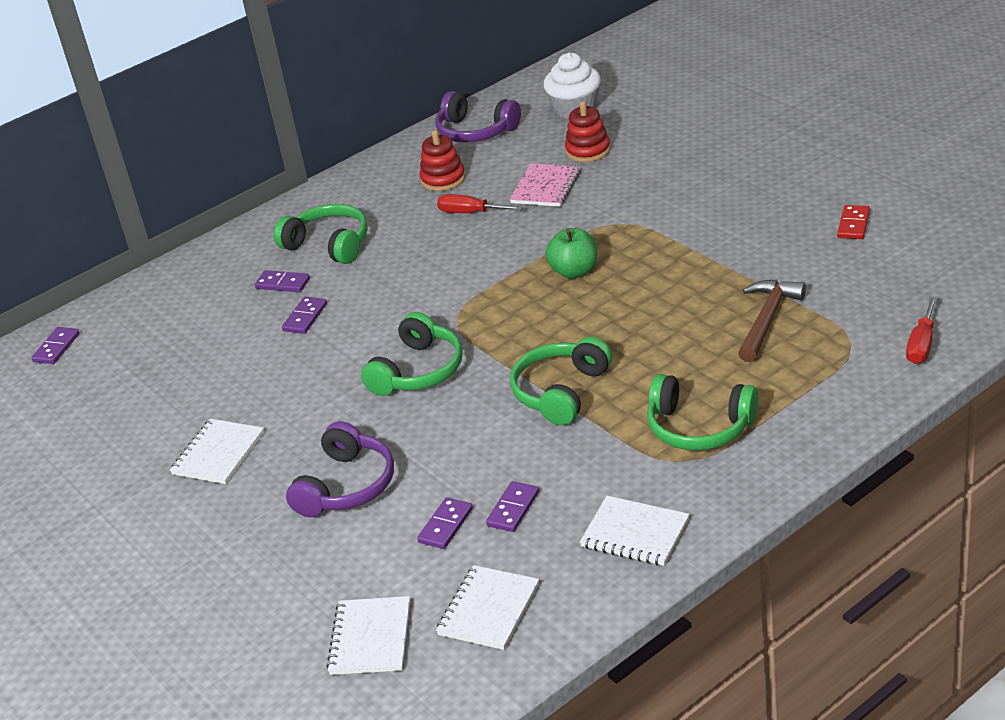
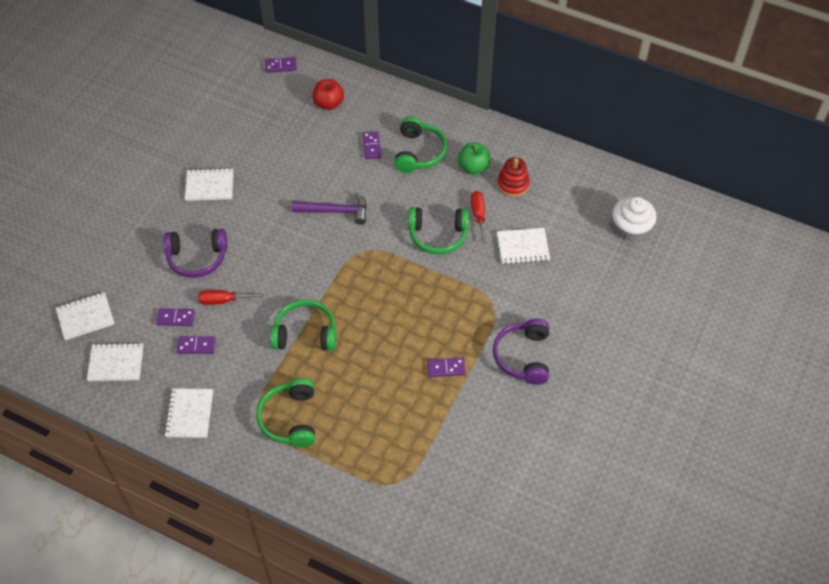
camera: 60 degrees right, 20 degrees up
purple domino [282,297,327,334] -> purple domino moved to [427,358,466,377]
green headphones [361,312,463,396] -> green headphones moved to [408,207,469,254]
purple headphones [435,91,521,143] -> purple headphones moved to [493,319,550,385]
pink notebook [510,163,581,207] -> white notebook [497,228,550,264]
green apple [546,228,597,279] -> green apple moved to [458,143,490,174]
red stacking toy [565,101,611,162] -> none
brown hammer [738,280,806,362] -> none
red domino [837,205,870,239] -> none
red screwdriver [906,296,937,364] -> red screwdriver moved to [198,290,263,305]
none -> purple hammer [292,192,367,225]
none -> red apple [313,79,344,110]

